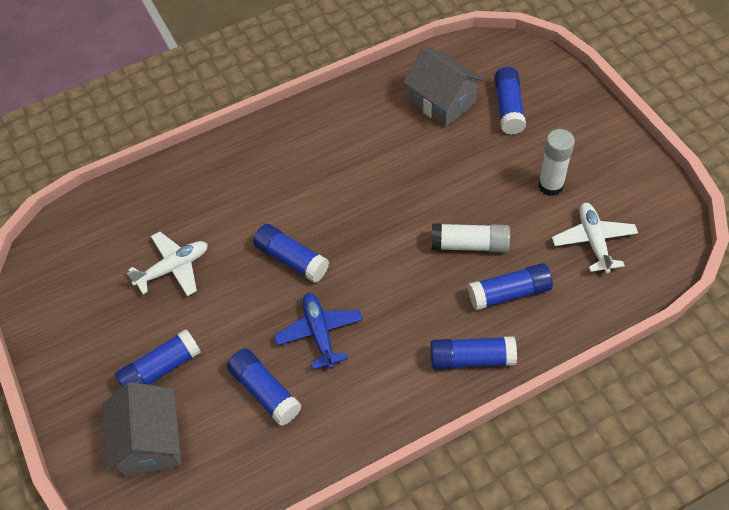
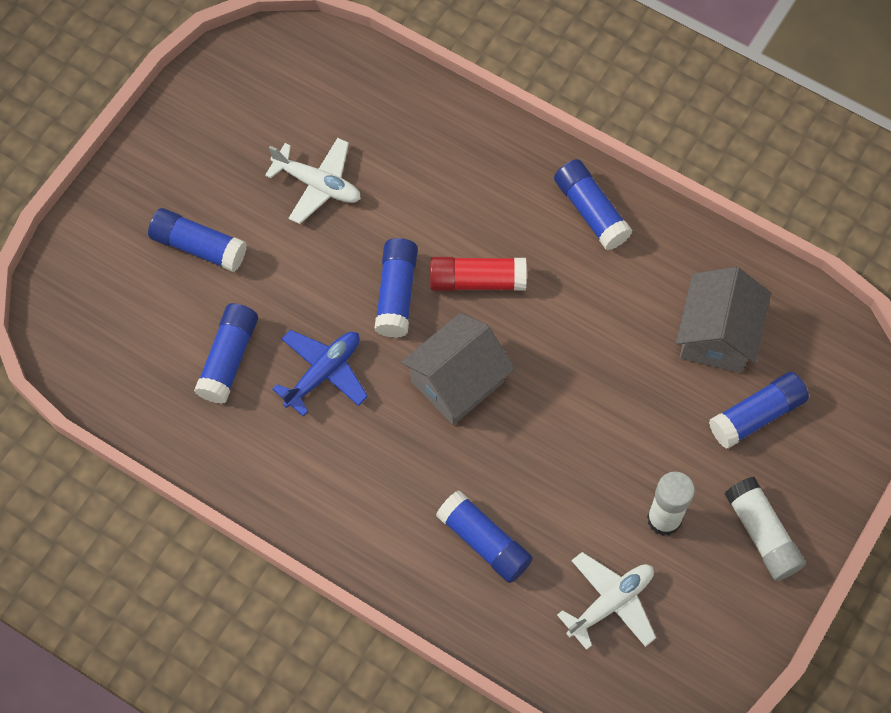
camera: 55 degrees right, 10 degrees up
grey house [103,382,181,477] -> grey house moved to [401,313,515,425]
blue glue stick [430,336,517,370] -> blue glue stick moved to [554,159,632,250]
white glue stick [431,223,510,253] -> white glue stick moved to [725,477,806,581]
none -> red glue stick [430,257,527,291]

